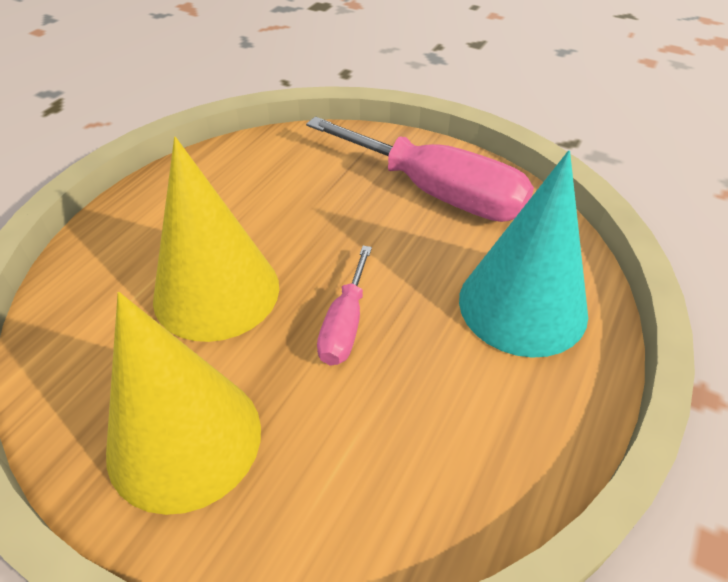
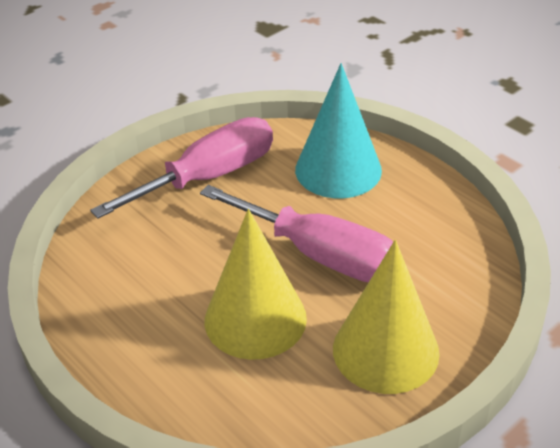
camera: 70 degrees left, 5 degrees down
pink screwdriver [317,246,372,365] -> pink screwdriver [200,185,393,282], size x1.97

